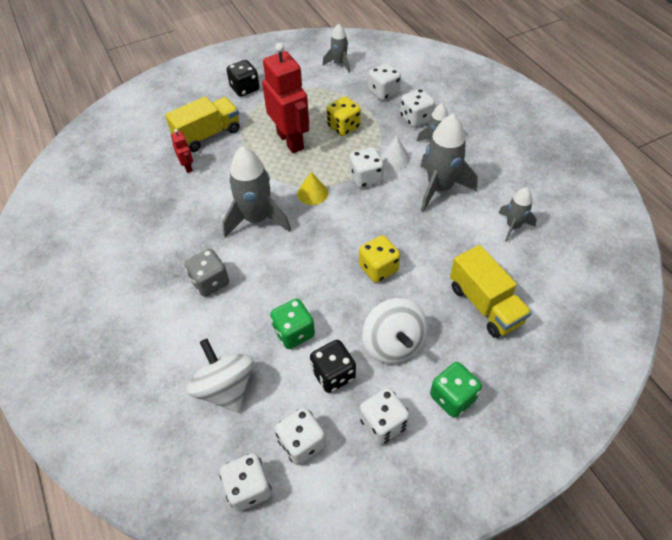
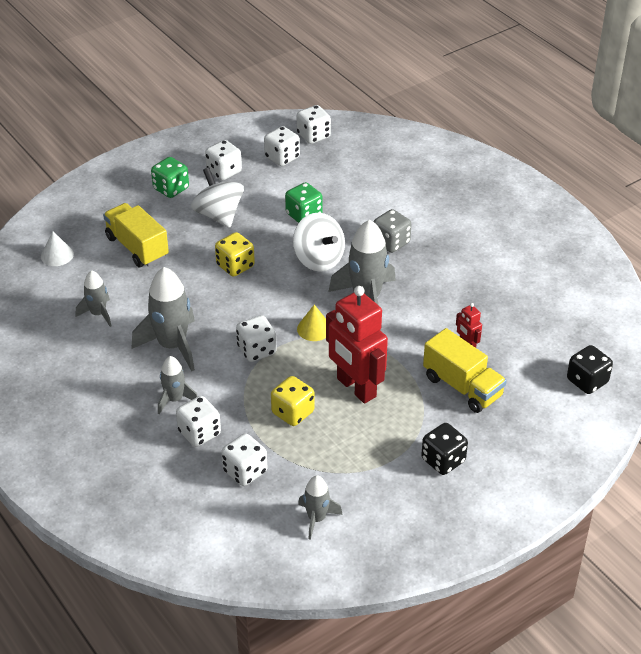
camera: 170 degrees right, 10 degrees down
yellow truck [165,96,240,152] -> yellow truck turned 90 degrees counterclockwise [423,328,507,413]
white spinning top [187,339,254,412] -> white spinning top moved to [293,213,345,272]
black dice [310,340,356,393] -> black dice moved to [567,345,613,394]
white cone [381,137,410,169] -> white cone moved to [41,231,74,266]

